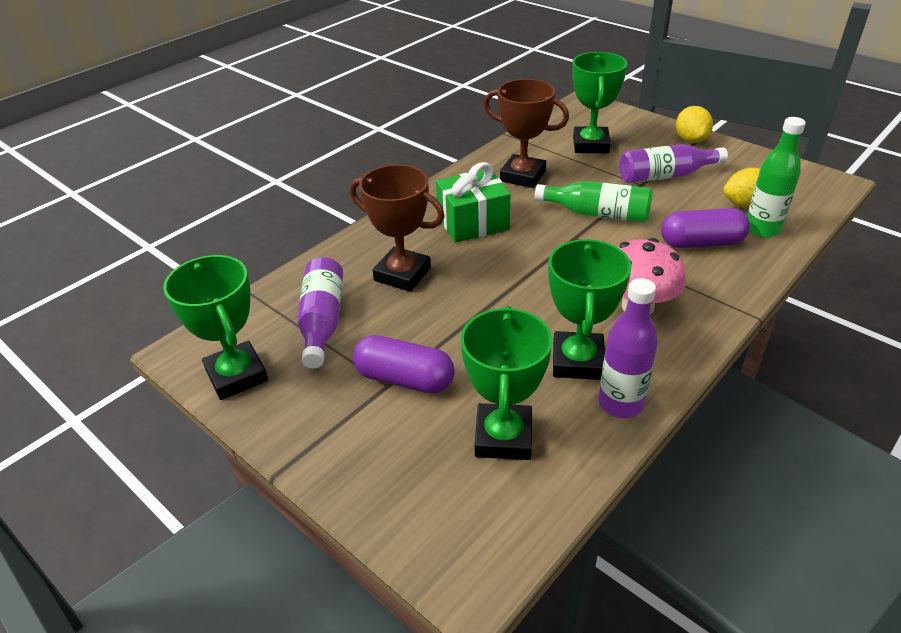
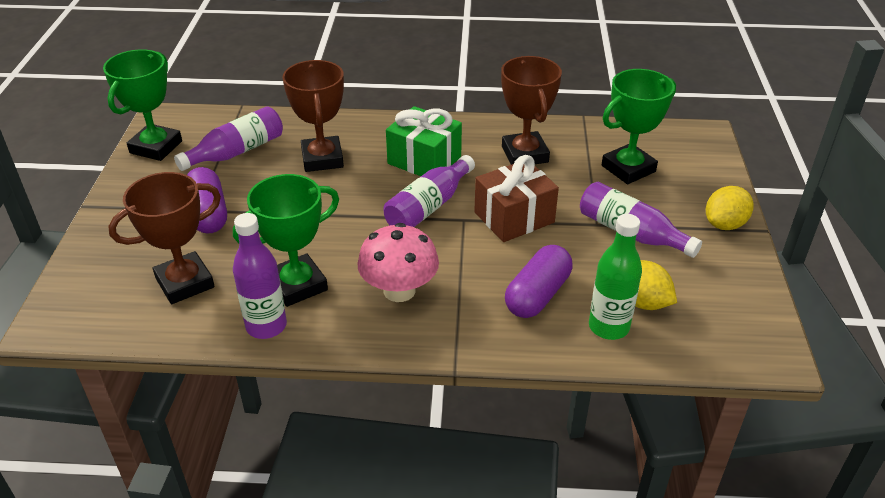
camera: 50 degrees right, 0 degrees up
green trophy [461,306,553,460] -> brown trophy [108,172,221,304]
green bottle [535,181,653,223] -> brown gift [474,155,559,242]
purple capsule [661,208,750,248] -> purple capsule turned 75 degrees clockwise [505,245,572,318]
none -> purple bottle [383,155,475,227]

